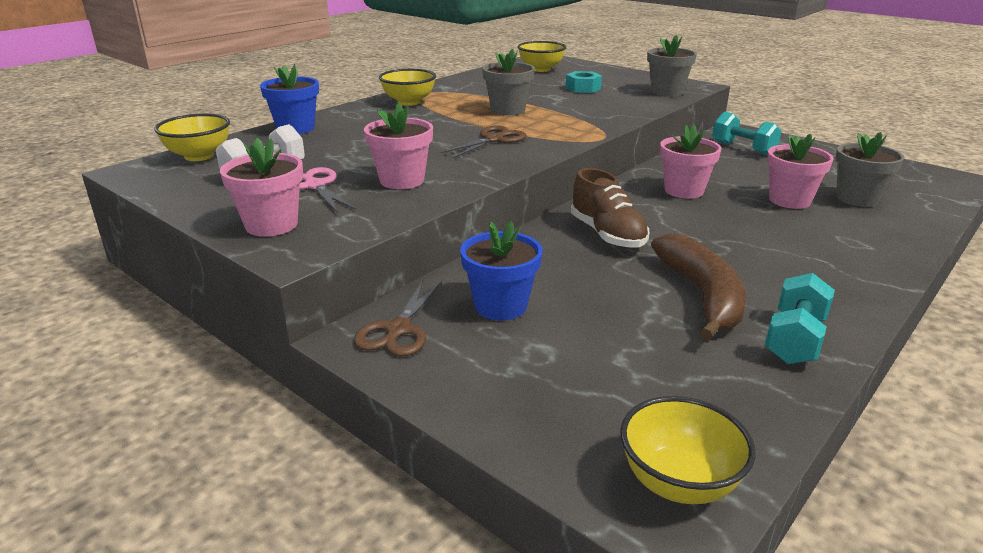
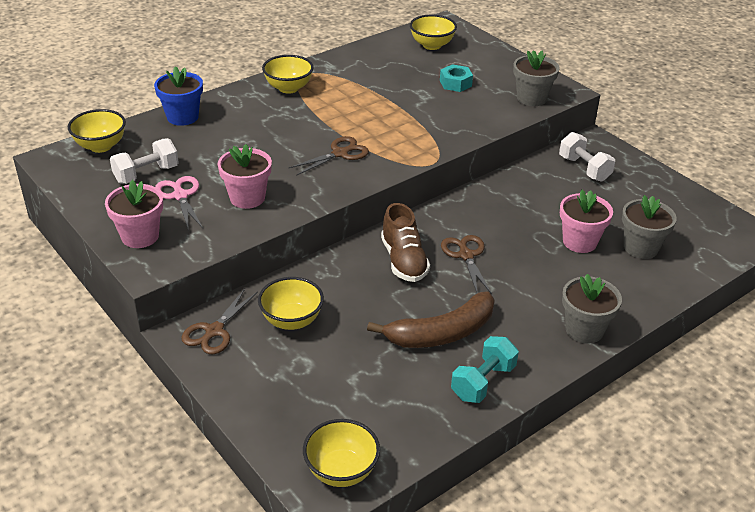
camera: 10 degrees right, 10 degrees up
blue flower pot [460,221,543,321] -> yellow bowl [258,277,324,330]
grey flower pot [482,49,535,115] -> grey flower pot moved to [562,274,622,344]
brown banana [651,234,746,341] -> brown banana turned 60 degrees clockwise [367,291,495,348]
pink flower pot [660,125,721,199] -> none
turquoise dumbbell [712,112,782,155] -> white dumbbell [559,132,615,182]
none -> brown scissors [441,235,492,294]

